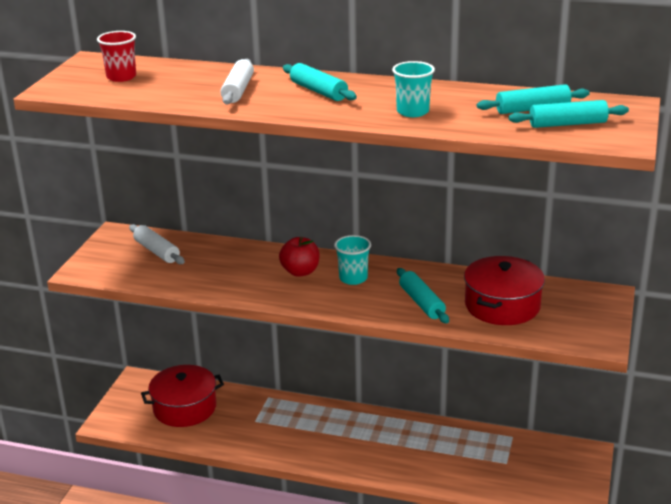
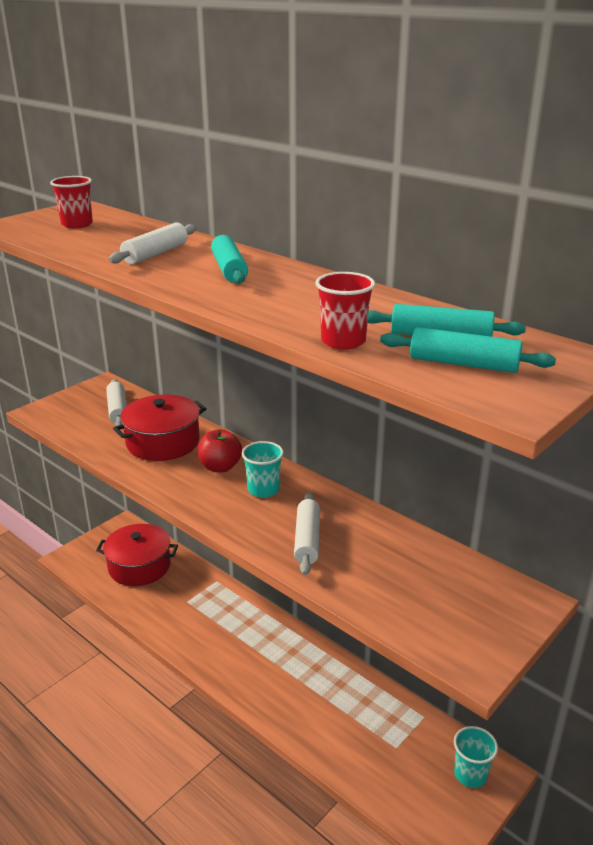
camera: 25 degrees right, 0 degrees up
turquoise cup [392,61,435,117] -> turquoise cup moved to [454,726,498,788]
turquoise rolling pin [397,268,449,324] -> white rolling pin [294,492,320,575]
red pot [464,256,545,325] -> red pot moved to [113,394,206,461]
none -> red cup [315,272,375,350]

